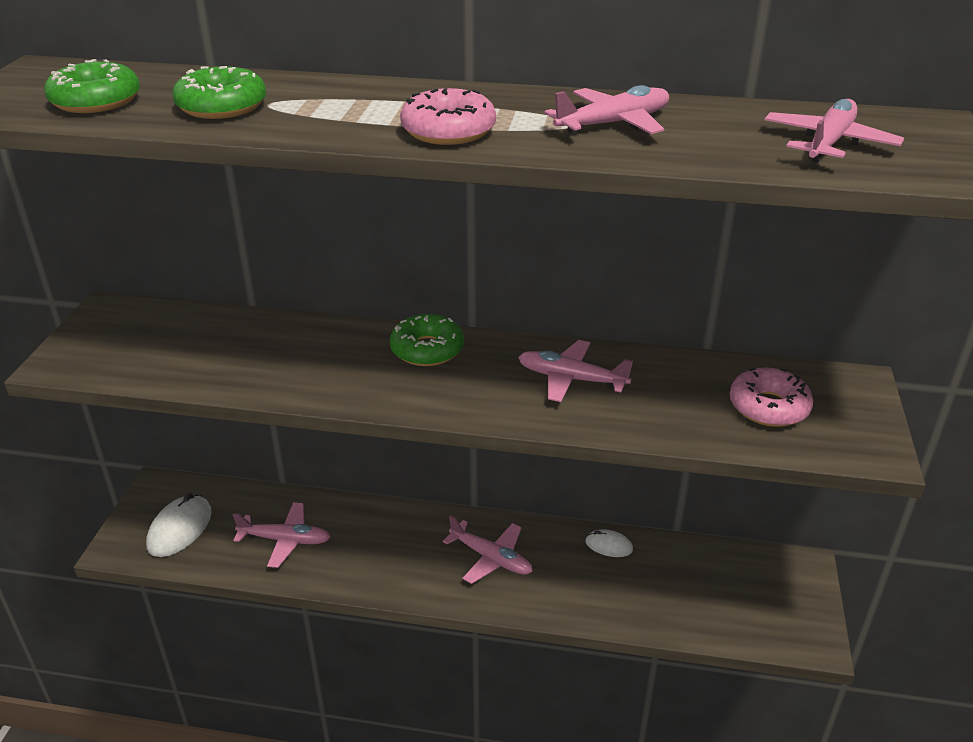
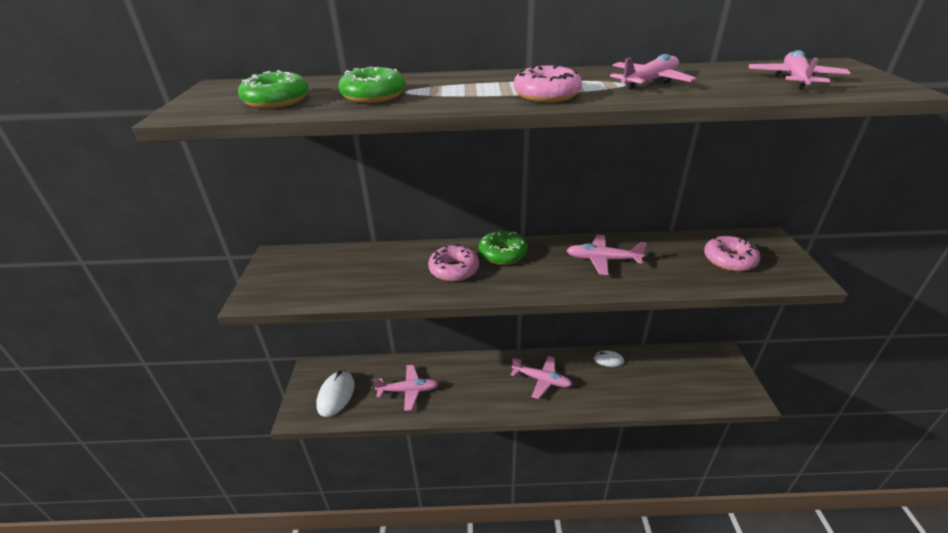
camera: 10 degrees left, 0 degrees up
none -> pink donut [428,244,479,282]

